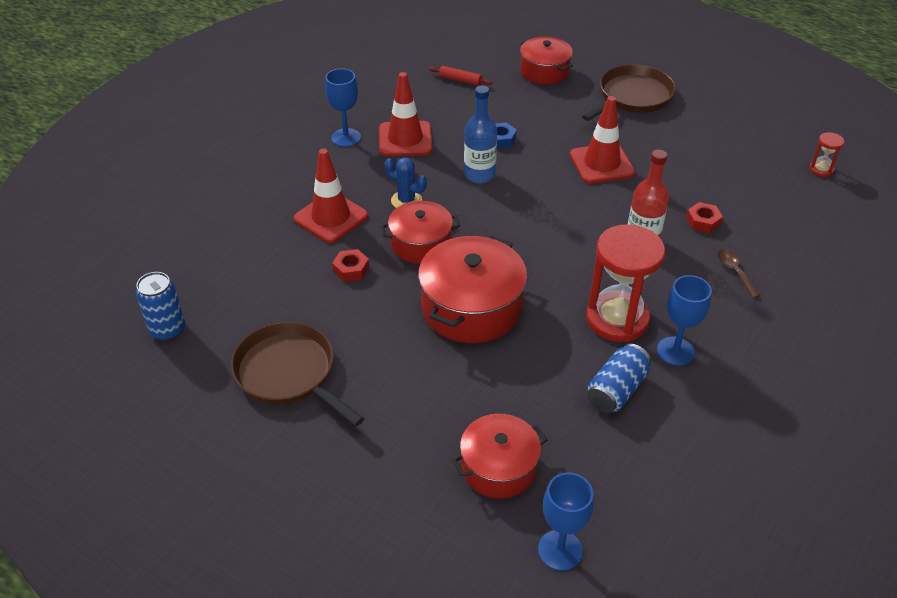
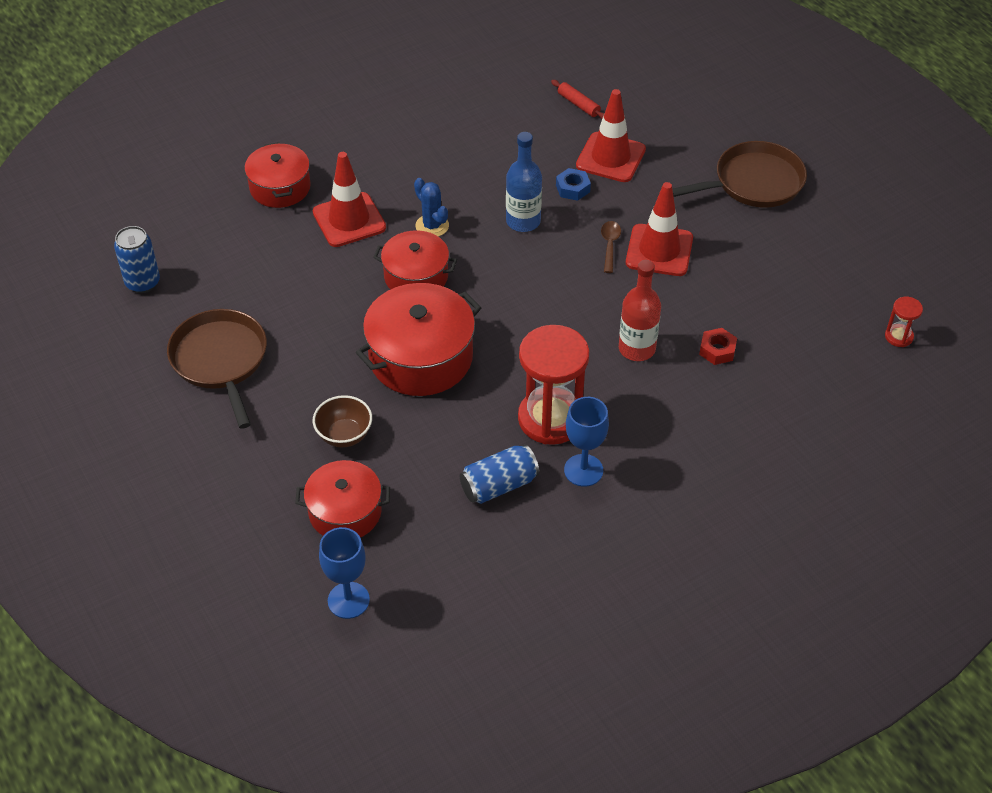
camera: 25 degrees right, 5 degrees up
blue goblet [325,68,361,147] -> none
red nut [332,249,369,282] -> none
red traffic cone [379,72,432,156] -> red traffic cone moved to [576,89,646,182]
red pot [520,37,573,85] -> red pot moved to [244,142,311,208]
brown spoon [718,249,761,298] -> brown spoon moved to [601,221,621,273]
none -> brown bowl [313,395,372,447]

